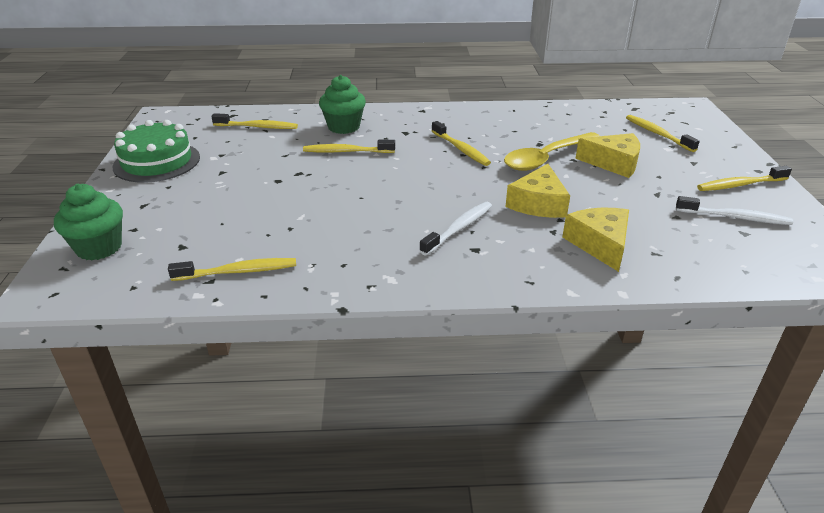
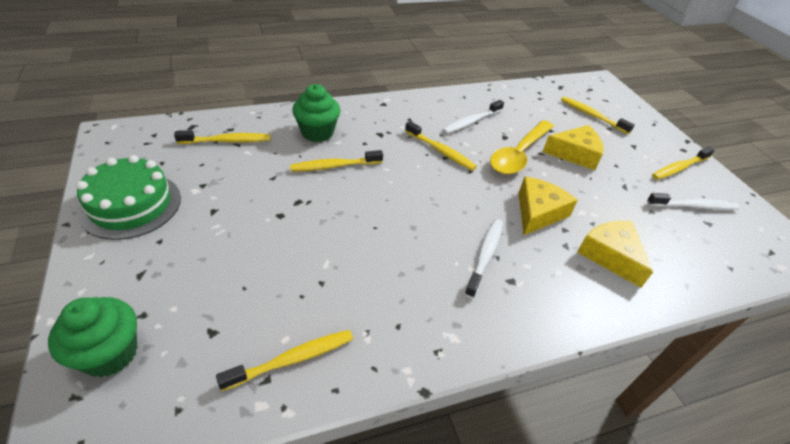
camera: 20 degrees left, 10 degrees up
yellow cheese [506,164,570,218] -> yellow cheese turned 150 degrees counterclockwise [519,176,578,235]
none -> white toothbrush [443,100,504,134]

